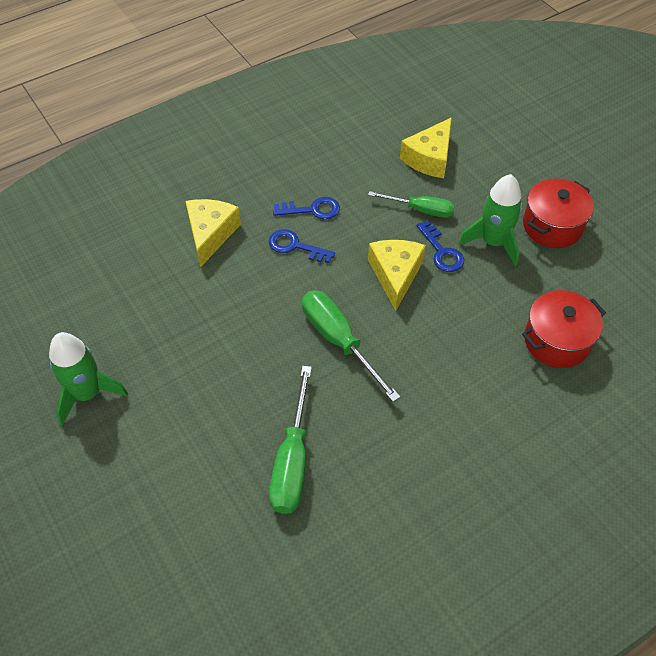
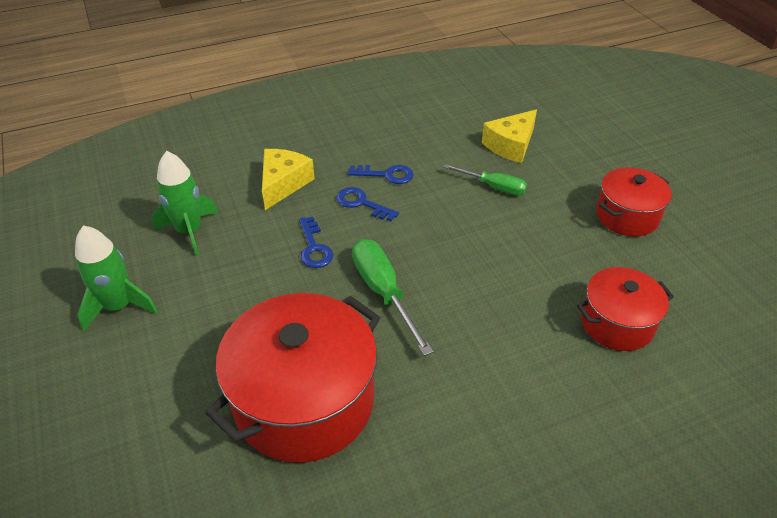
camera: 10 degrees right, 10 degrees down
green screwdriver [269,366,312,514] -> red pot [206,293,381,463]
yellow cheese [368,240,426,311] -> none
blue key [416,220,464,272] -> blue key moved to [299,216,333,268]
green rocket [458,174,522,266] -> green rocket moved to [152,151,218,256]

